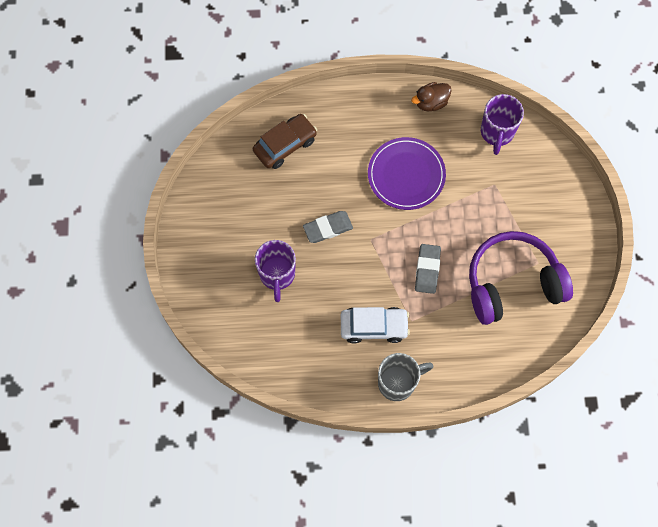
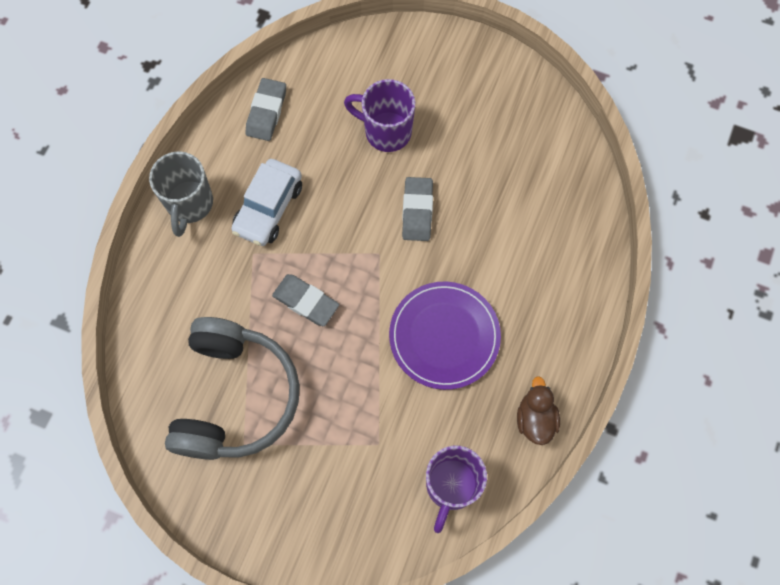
camera: 115 degrees right, 0 degrees up
brown car [253,114,317,169] -> none
purple headphones [469,231,573,325] -> grey headphones [165,317,300,460]
purple mug [481,94,524,155] -> purple mug turned 105 degrees counterclockwise [426,446,487,533]
none -> grey eraser [245,78,286,141]

